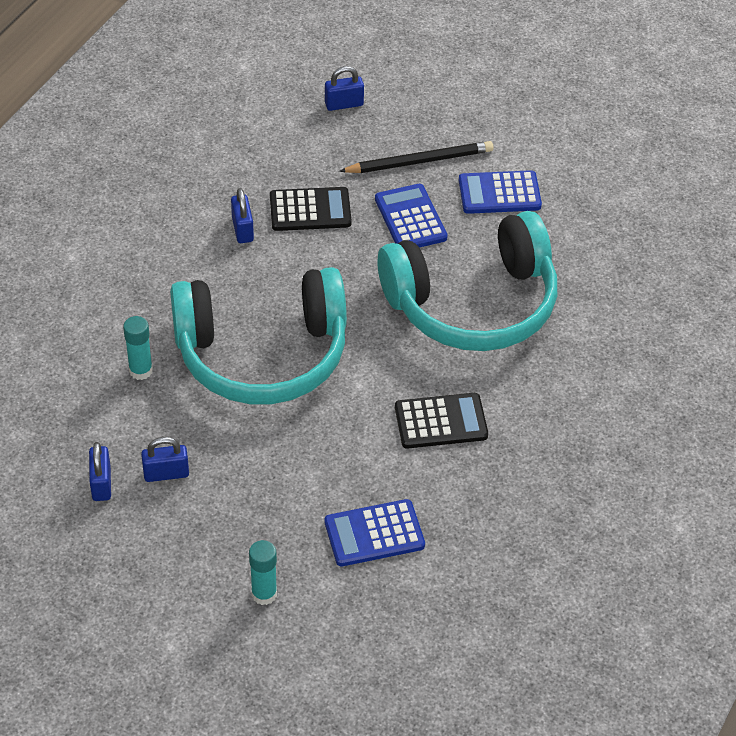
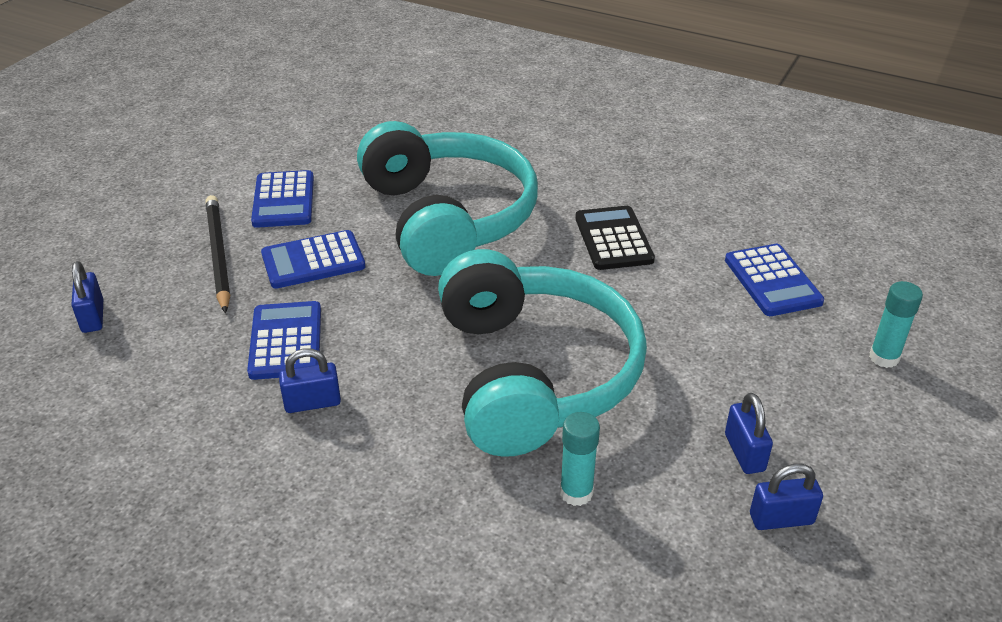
camera: 90 degrees left, 10 degrees down
black calculator [270,187,352,231] -> blue calculator [247,301,321,380]

